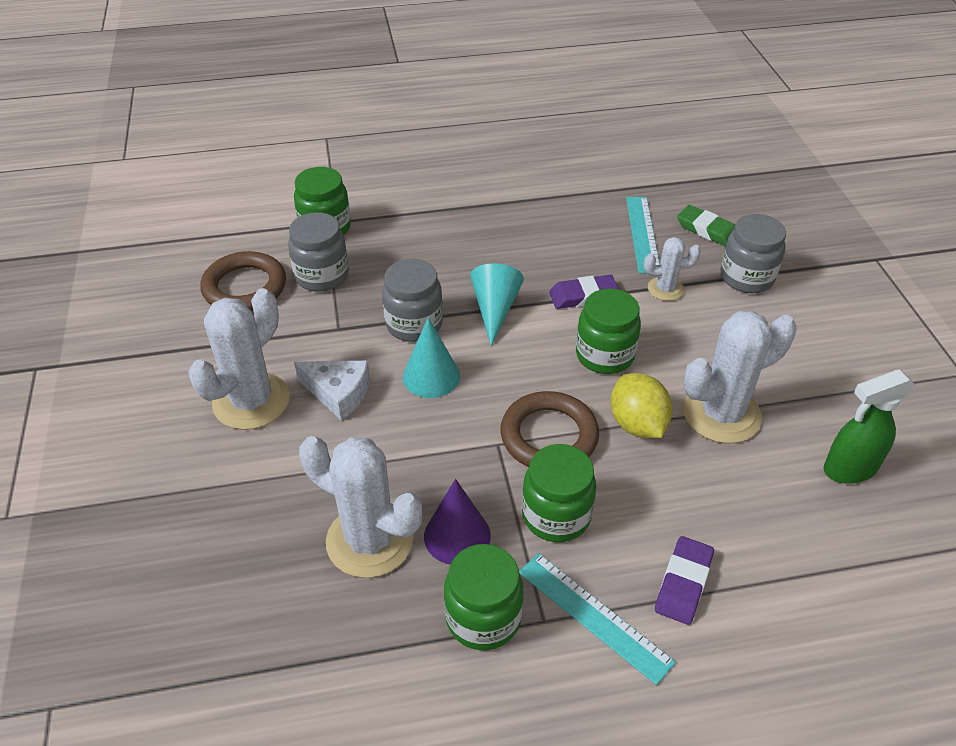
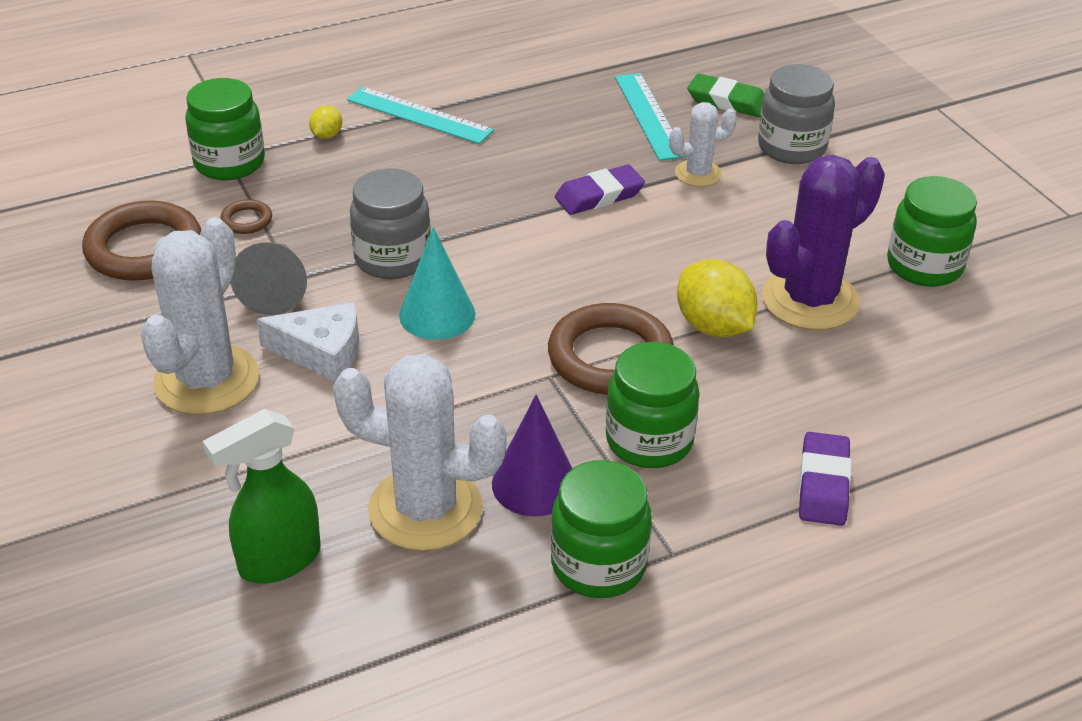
camera: 15 degrees left, 5 degrees down
grey jar [288,212,349,292] -> brown ring [220,199,272,234]
turquoise cone [470,263,524,346] -> none
turquoise ruler [519,553,676,685] -> turquoise ruler moved to [347,87,494,144]
green jar [576,288,641,374] -> green jar moved to [887,176,977,287]
white cactus [683,311,797,444] -> purple cactus [762,155,885,330]
green spray bottle [823,369,916,484] -> green spray bottle moved to [203,409,321,583]
none -> grey cone [231,243,307,315]
none -> yellow lemon [309,105,342,139]

